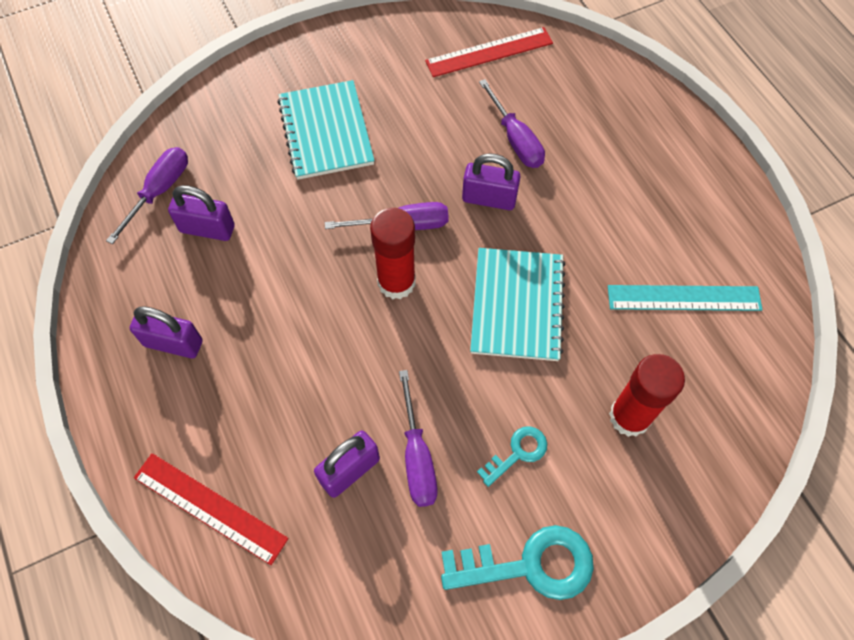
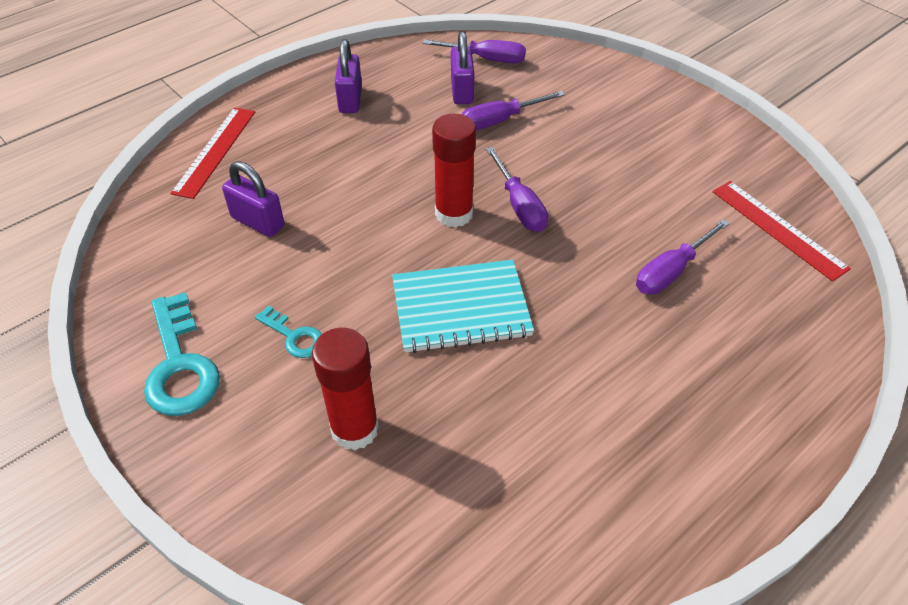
camera: 75 degrees right, 15 degrees down
turquoise notebook [277,80,375,180] -> none
purple screwdriver [399,370,437,507] -> purple screwdriver moved to [462,91,565,130]
purple padlock [462,153,521,210] -> none
turquoise ruler [608,285,763,311] -> none

